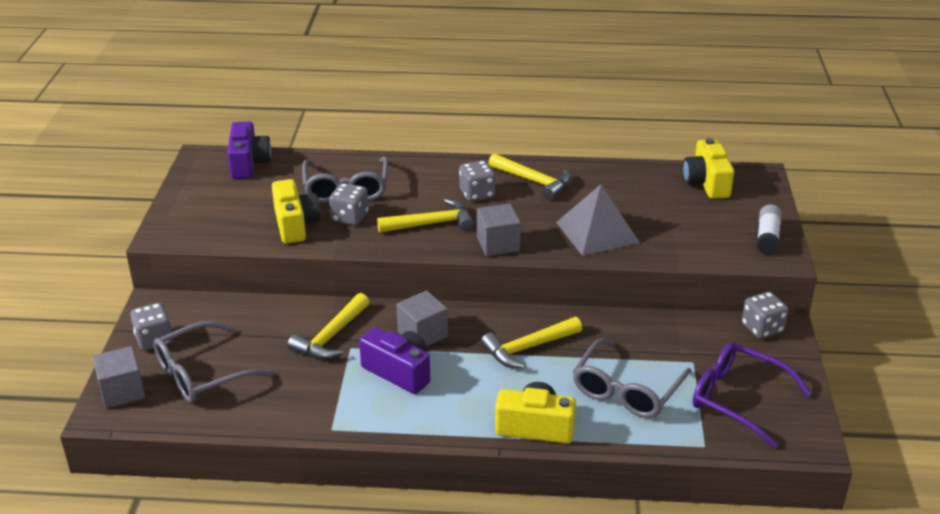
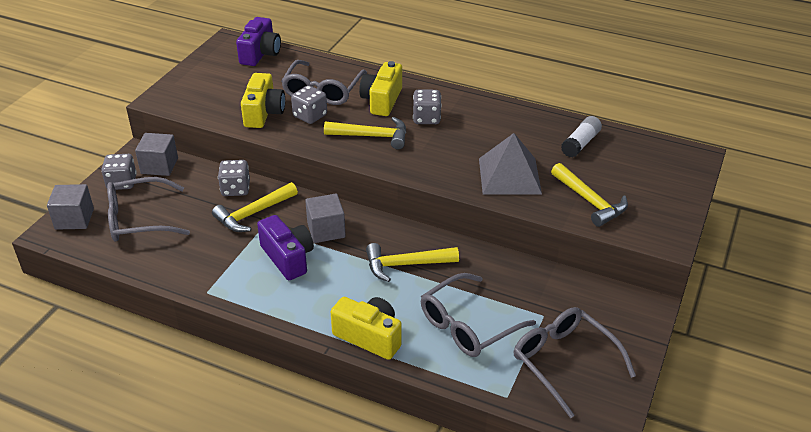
camera: 20 degrees right, 5 degrees up
grey cube [477,204,521,256] -> grey cube moved to [135,133,178,176]
yellow hammer [488,153,571,200] -> yellow hammer moved to [551,163,628,227]
yellow camera [683,138,734,199] -> yellow camera moved to [359,61,402,116]
purple glasses [692,342,812,448] -> grey glasses [514,307,636,418]
grey dice [742,292,788,339] -> grey dice moved to [218,160,250,196]
white glue stick [756,204,782,255] -> white glue stick moved to [561,116,602,158]

